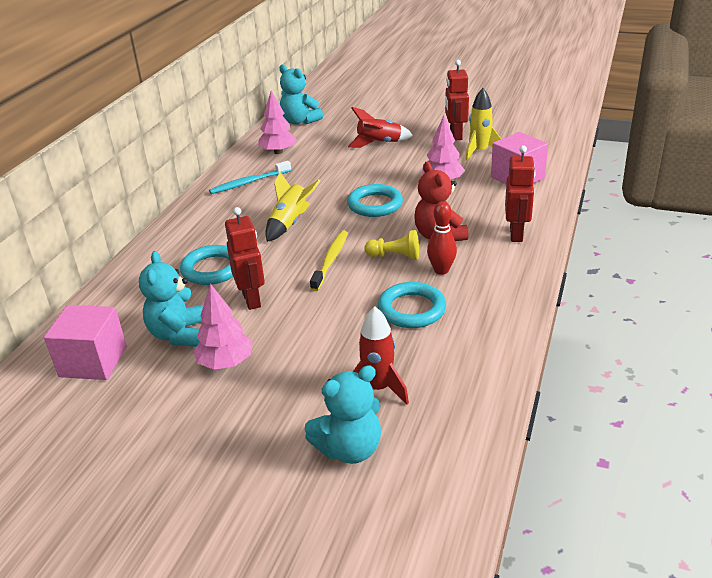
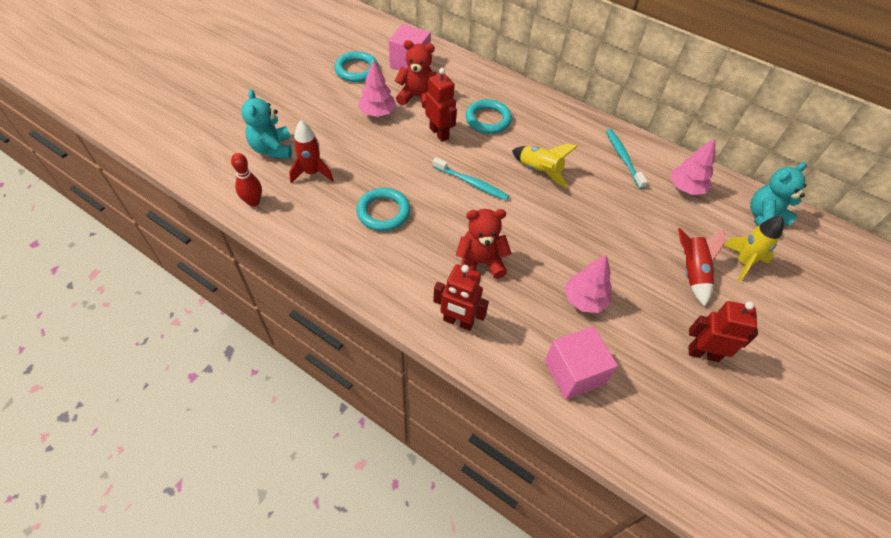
camera: 100 degrees right, 20 degrees up
turquoise teddy bear [139,251,203,347] -> red teddy bear [395,40,437,109]
red robot [225,207,265,310] -> red robot turned 120 degrees counterclockwise [425,68,457,142]
yellow toothbrush [310,231,348,291] -> turquoise toothbrush [432,157,509,200]
turquoise ring [347,184,403,217] -> turquoise ring moved to [334,51,379,82]
yellow pawn [365,230,419,260] -> none
red bowling pin [427,201,457,275] -> red bowling pin moved to [231,153,262,207]
yellow rocket [465,88,501,161] -> yellow rocket moved to [723,216,784,282]

